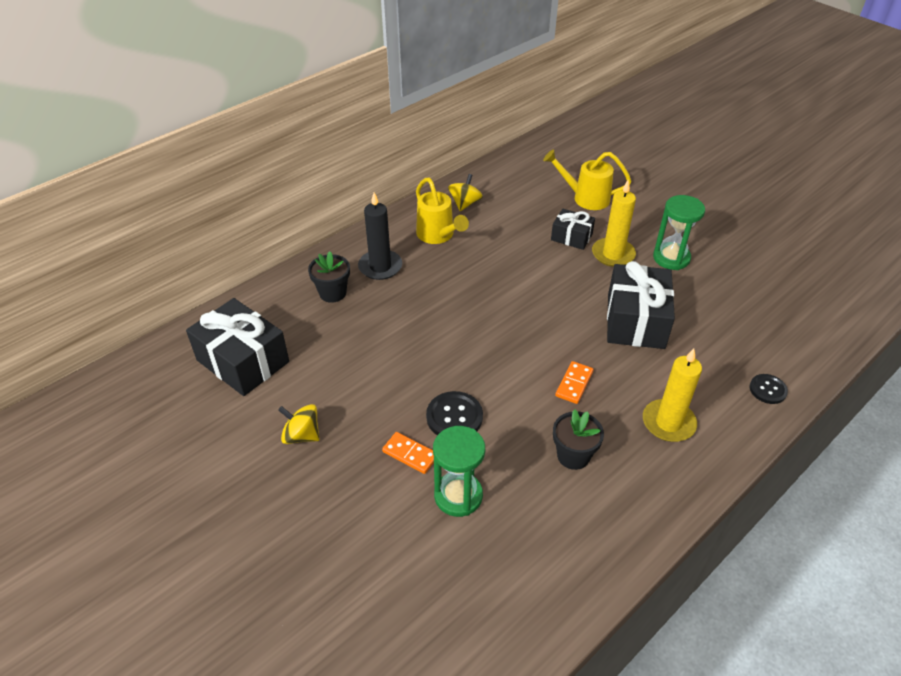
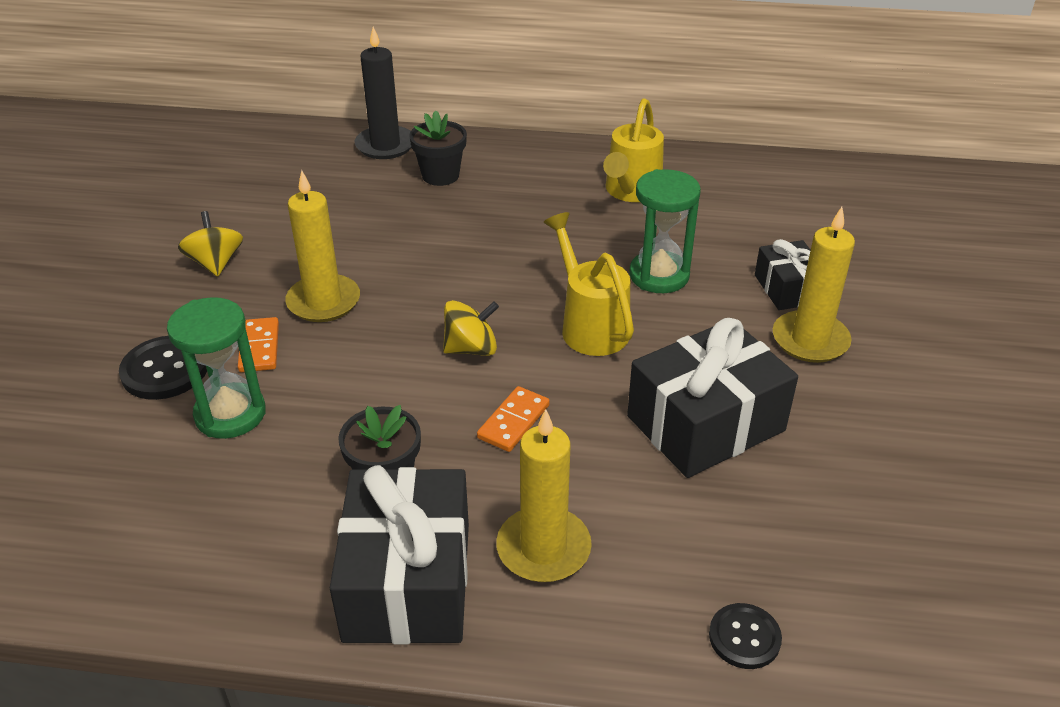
camera: 50 degrees right, 5 degrees down
black gift [186,298,289,396] -> black gift moved to [330,465,469,644]
black candle [358,193,402,280] -> black candle moved to [355,27,411,159]
black button [426,391,483,435] -> black button moved to [119,336,207,400]
yellow spinning top [448,174,483,211] -> yellow spinning top moved to [443,300,499,356]
yellow watering can [543,149,631,210] -> yellow watering can moved to [544,212,634,356]
orange domino [555,361,593,404] -> orange domino turned 45 degrees counterclockwise [477,386,550,452]
green hourglass [653,195,705,270] -> green hourglass moved to [630,169,701,293]
none -> yellow candle [285,170,360,322]

